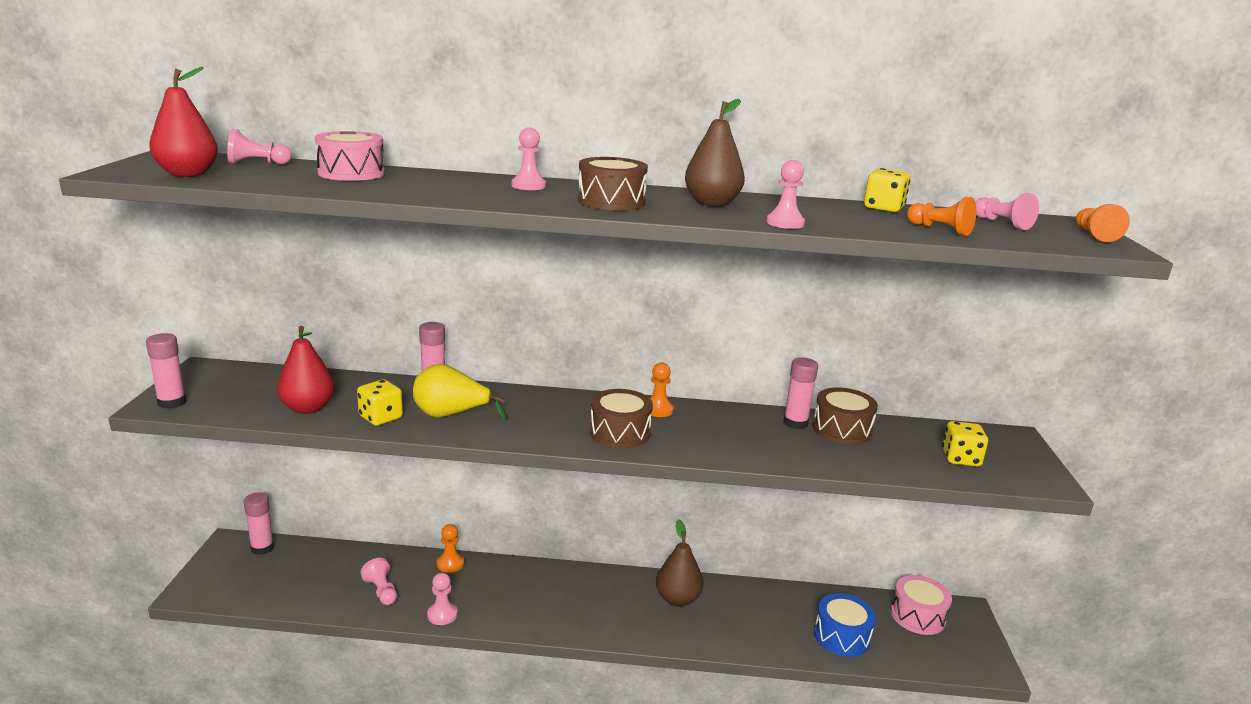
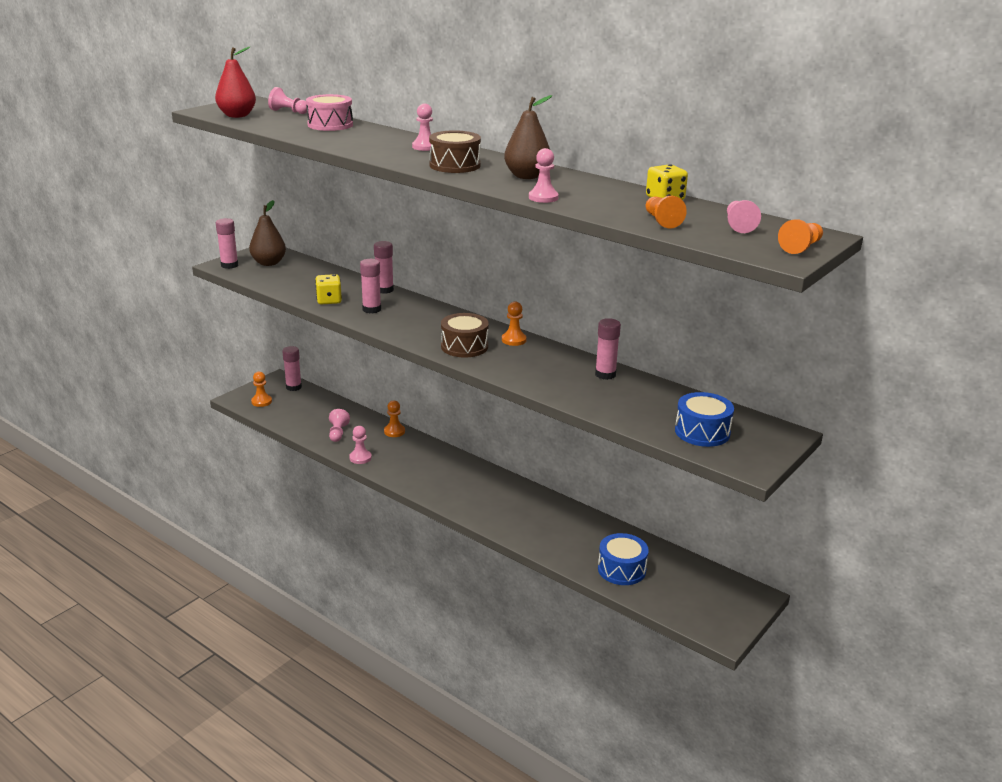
camera: 35 degrees right, 5 degrees up
red pear [277,326,335,414] -> none
yellow pear [413,364,507,420] -> pink glue stick [360,259,381,313]
brown pear [656,520,703,607] -> brown pear moved to [249,200,286,266]
brown drum [813,387,878,445] -> none
pink drum [891,575,952,635] -> none
yellow dice [942,421,988,467] -> blue drum [675,392,734,447]
none -> orange pawn [251,372,272,407]

